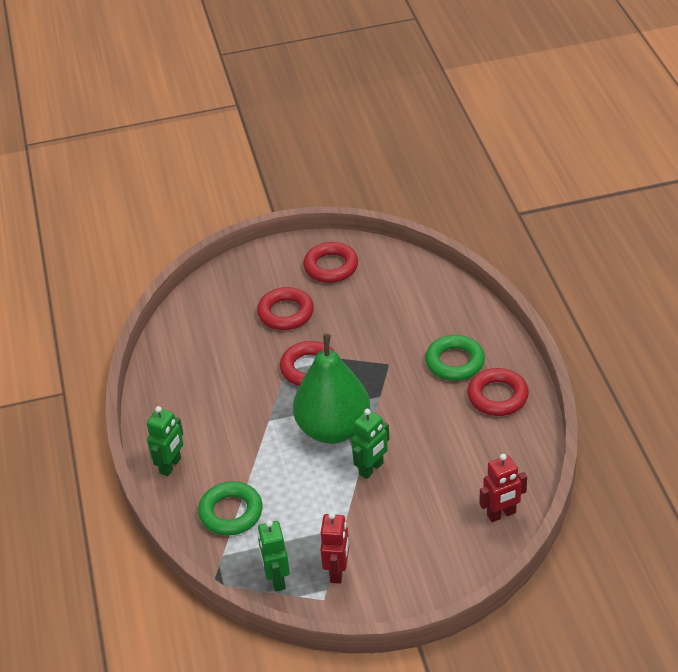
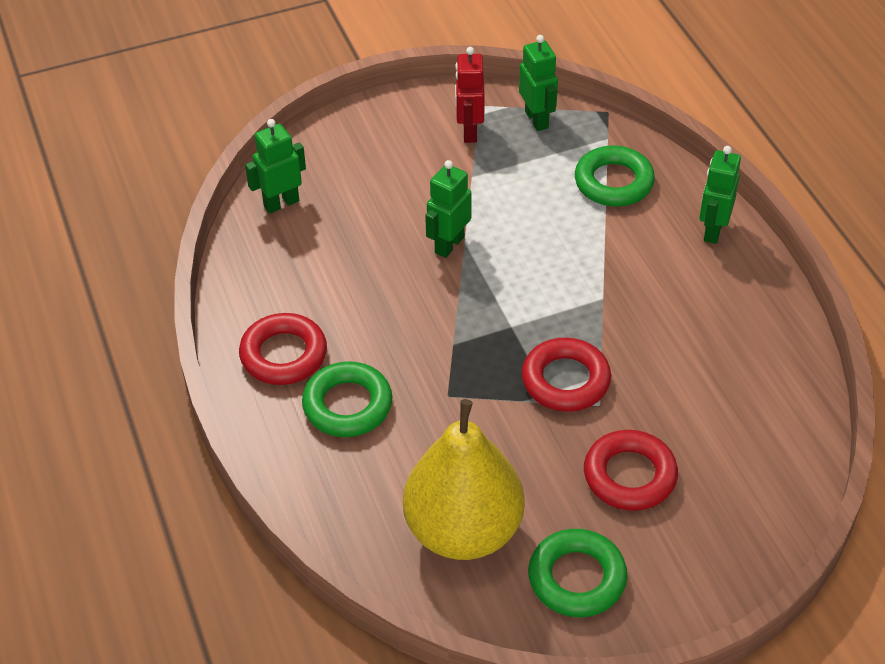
camera: 170 degrees right, 5 degrees up
green pear [293,334,370,444] -> none
red ring [303,242,358,283] -> green ring [528,529,627,617]
red robot [480,454,527,522] -> green robot [245,119,306,214]
none -> yellow pear [403,399,525,560]

